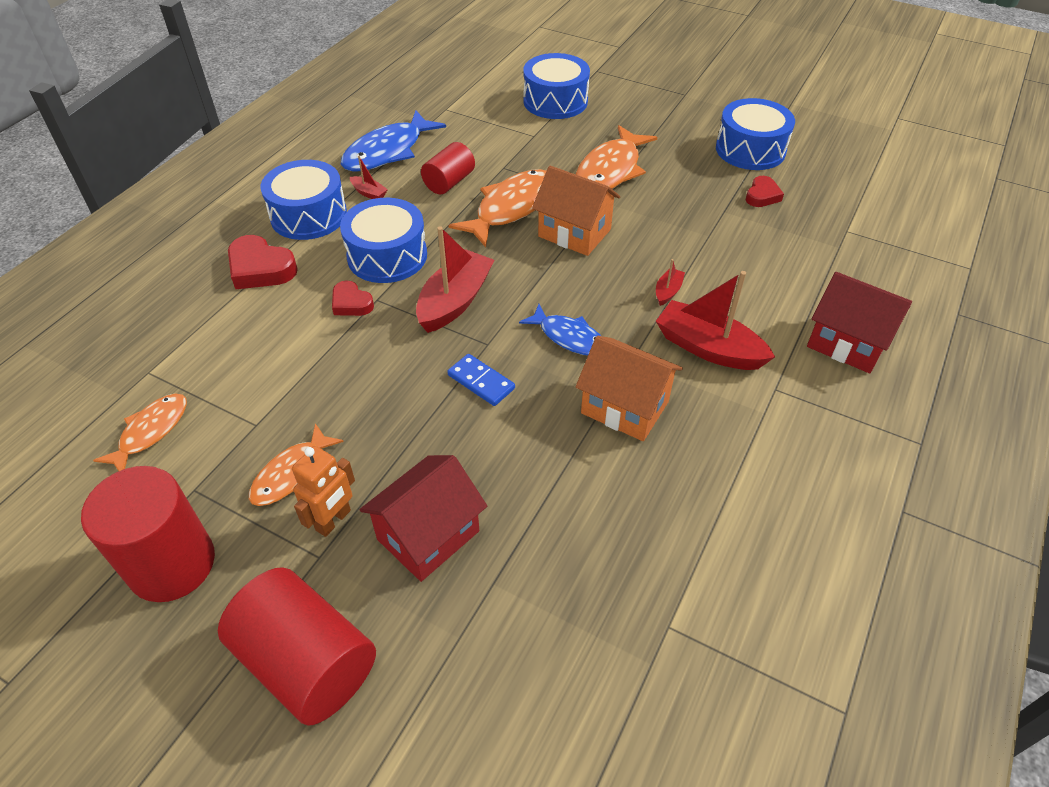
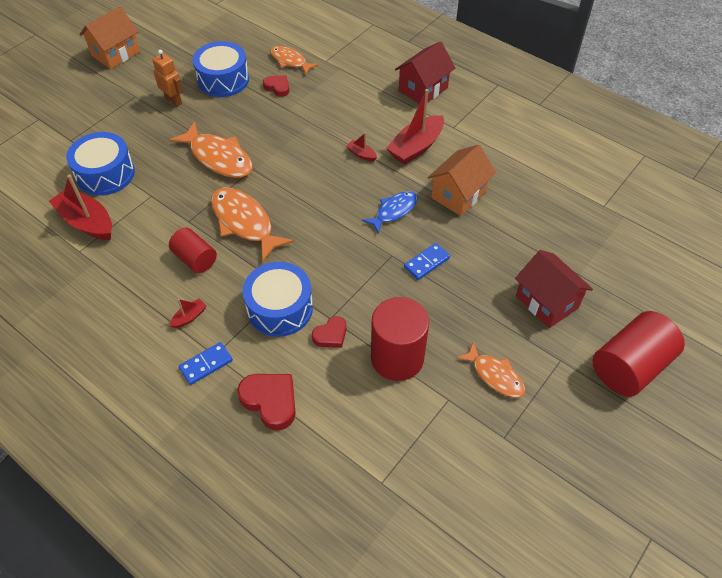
camera: 80 degrees left, 5 degrees up
red cylinder [81,466,215,602] -> red cylinder moved to [371,297,429,381]
orange fish [93,394,187,471] -> orange fish moved to [270,46,319,75]
red heart [228,235,298,289] -> red heart turned 90 degrees counterclockwise [237,374,296,431]
blue drum [261,160,347,240] -> blue domino [179,342,233,385]
orange robot [292,446,355,537] -> orange robot moved to [152,49,183,107]
blue fish [341,110,446,172] -> none
red boat [416,226,495,333] -> red boat moved to [49,174,112,240]
orange house [532,166,620,256] -> orange house moved to [79,6,140,69]

